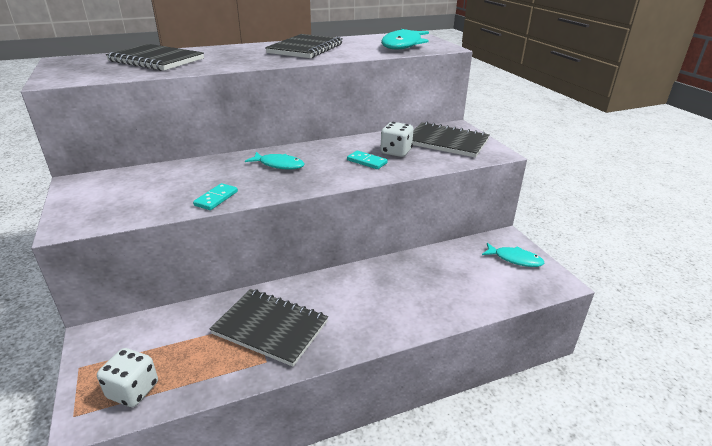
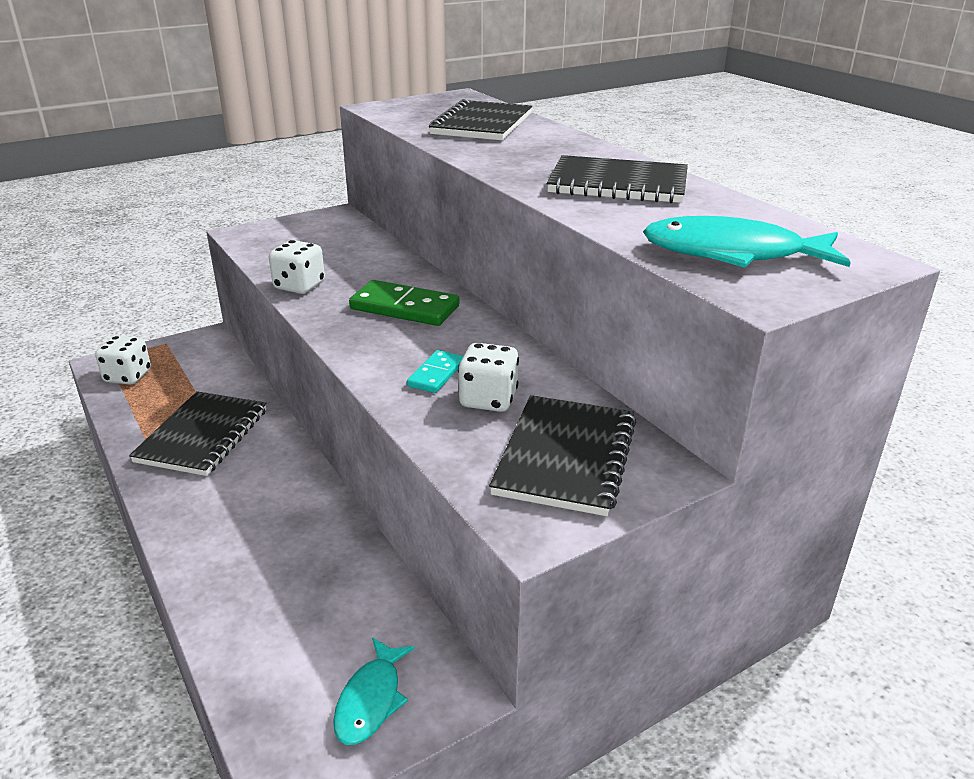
camera: 80 degrees right, 0 degrees up
turquoise domino [193,183,238,210] -> white dice [269,240,325,294]
turquoise fish [245,152,305,170] -> green domino [349,280,459,326]

